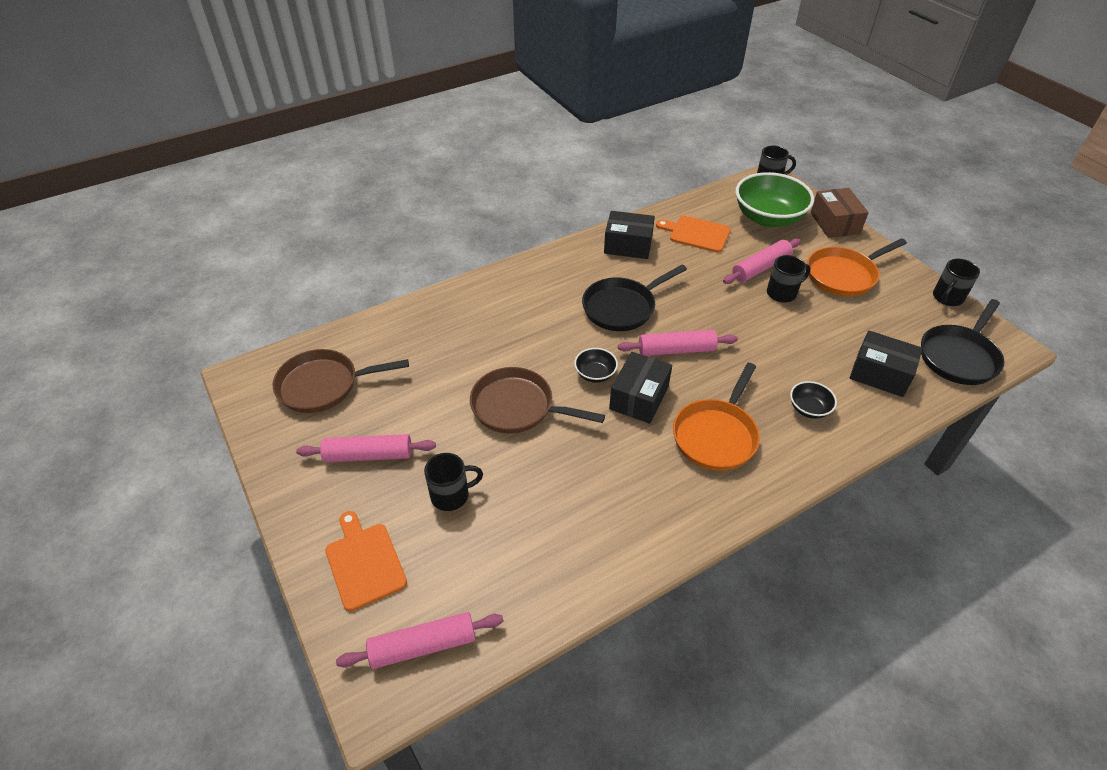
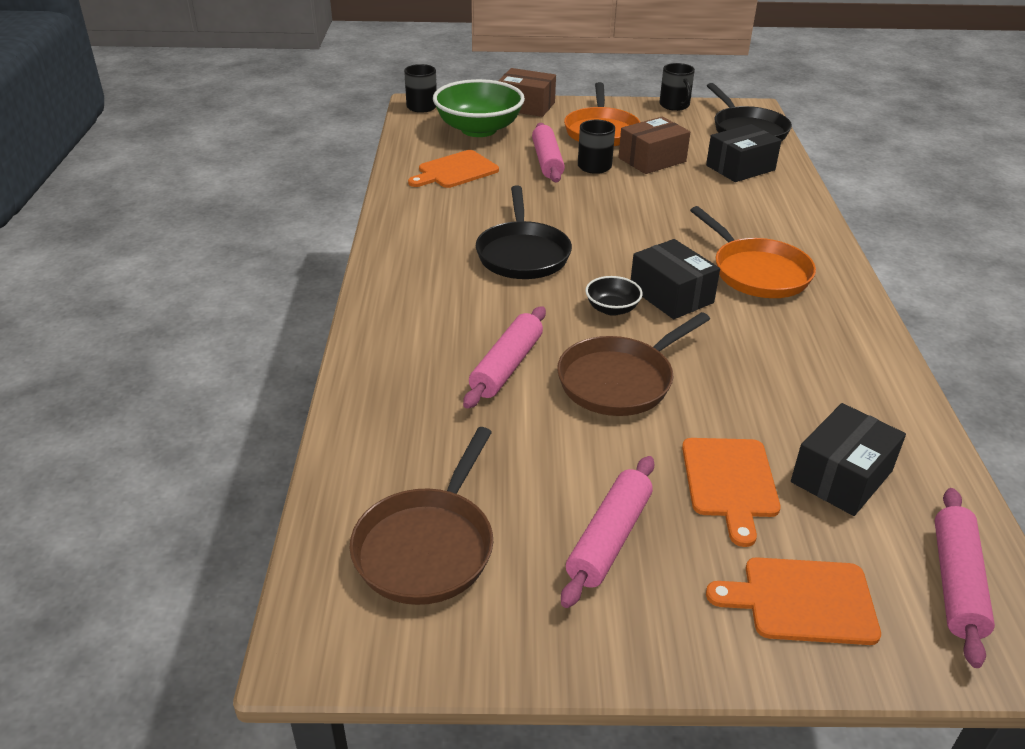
camera: 60 degrees left, 10 degrees down
black mug [424,453,483,511] -> orange cutting board [682,438,781,547]
black box [604,211,655,259] -> black box moved to [791,403,906,516]
pink rolling pin [618,330,738,356] -> pink rolling pin moved to [463,306,546,409]
black bowl [790,381,837,419] -> none
none -> brown box [618,117,690,174]

